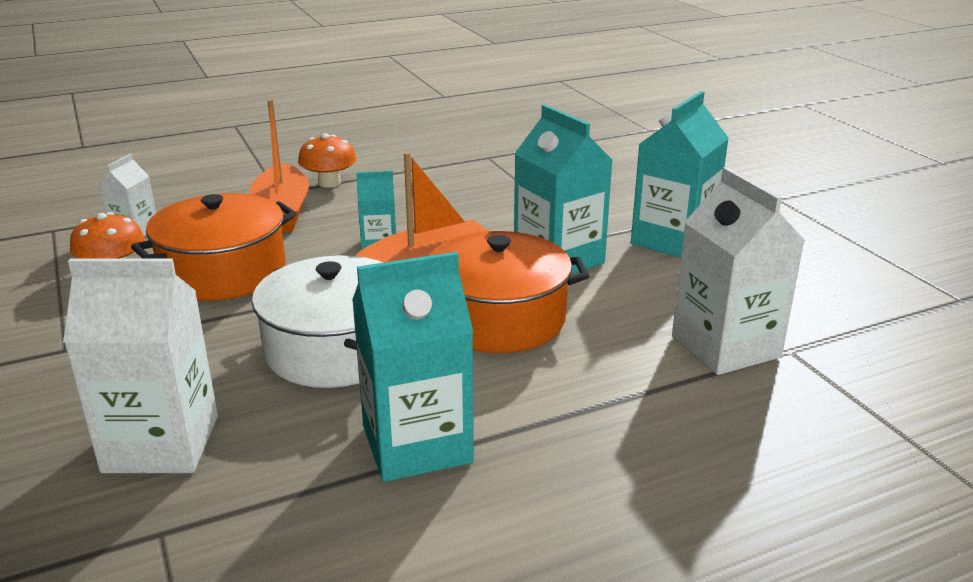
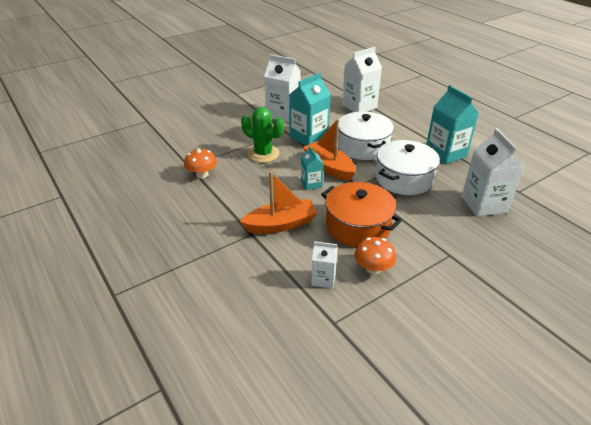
camera: 100 degrees left, 10 degrees up
orange mushroom [298,133,357,188] -> orange mushroom moved to [184,148,217,178]
orange pot [429,231,589,353] -> white pot [337,112,394,160]
turquoise carton [631,91,729,258] -> white carton [264,54,301,123]
none -> green cactus [241,107,284,163]

